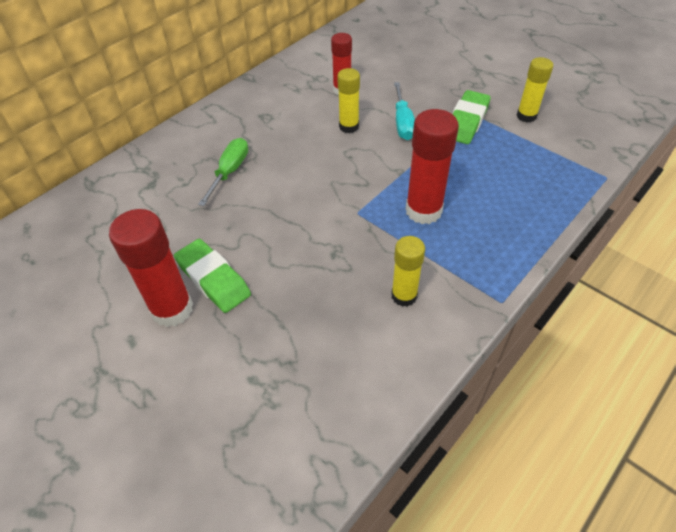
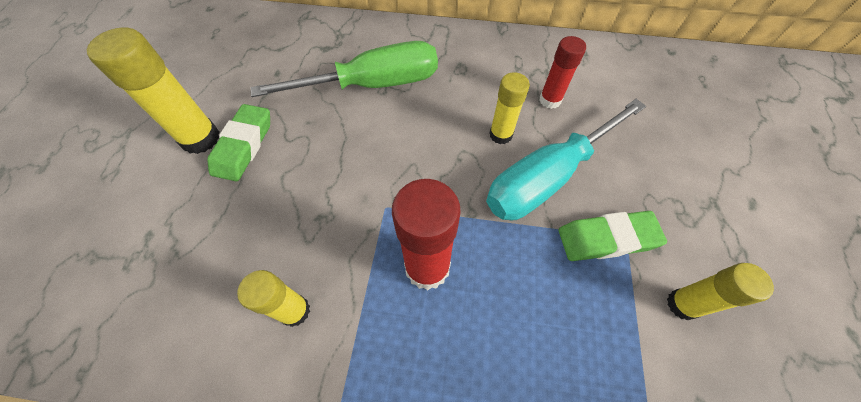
camera: 55 degrees right, 10 degrees up
red glue stick [109,209,193,327] -> yellow glue stick [87,28,219,154]
green screwdriver [198,138,248,206] -> green screwdriver [251,41,438,97], size x1.88
turquoise screwdriver [394,82,415,140] -> turquoise screwdriver [486,99,646,220], size x1.88

